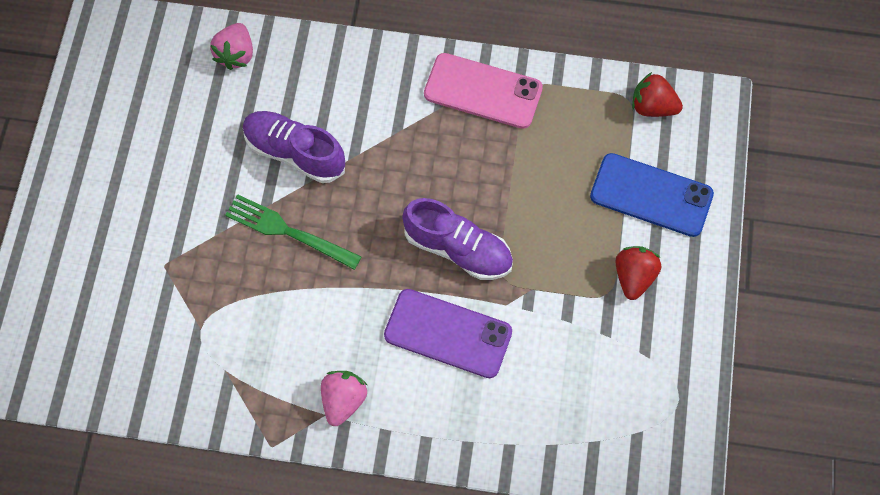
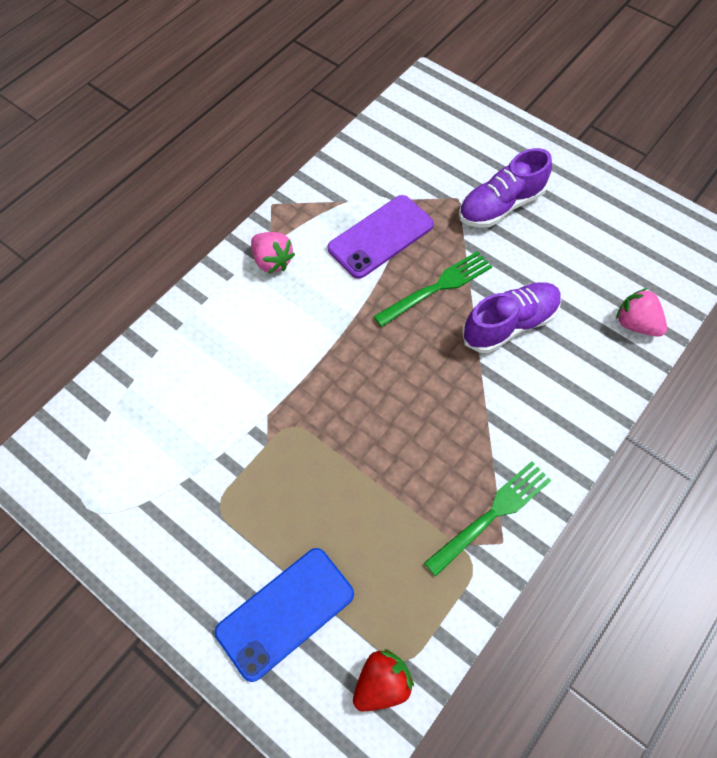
camera: 120 degrees right, 5 degrees down
purple phone [384,289,512,378] -> purple phone moved to [328,195,434,279]
purple shoe [402,198,513,280] -> purple shoe moved to [459,148,552,228]
pink phone [424,53,543,129] -> green fork [424,461,551,576]
red strawberry [616,246,661,300] -> none

